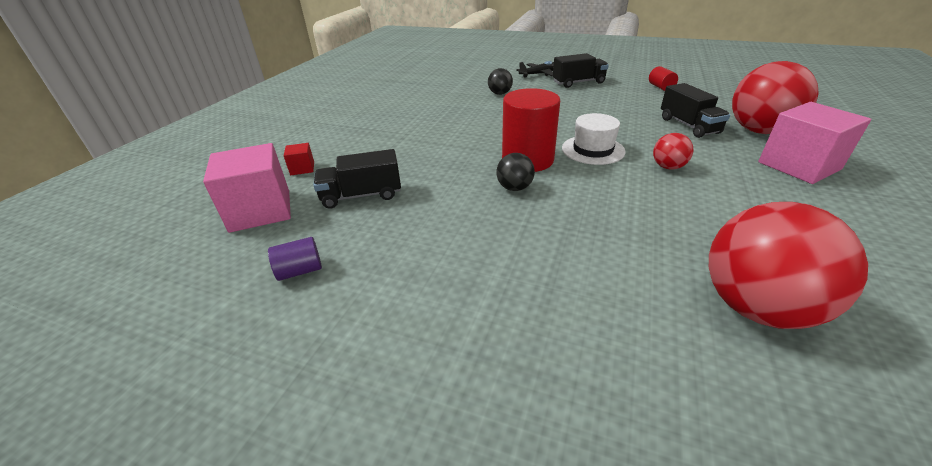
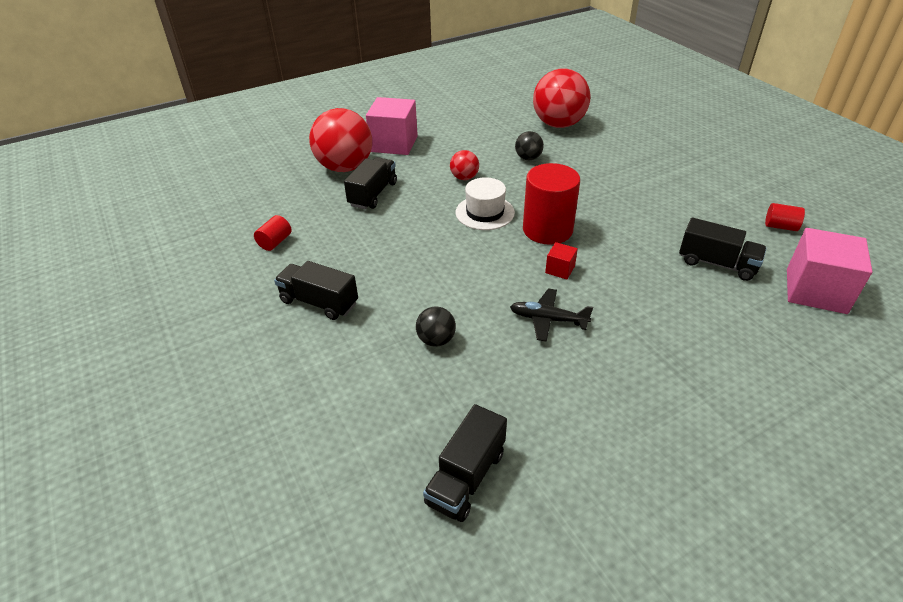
camera: 140 degrees left, 5 degrees up
purple cylinder [268,237,322,281] -> red cylinder [765,203,805,231]
red cube [284,143,314,175] -> red cube moved to [545,242,578,279]
black ball [496,153,535,191] -> black ball moved to [515,131,544,160]
black plane [516,61,554,78] -> black plane moved to [510,288,593,342]
none -> black truck [423,404,507,522]

